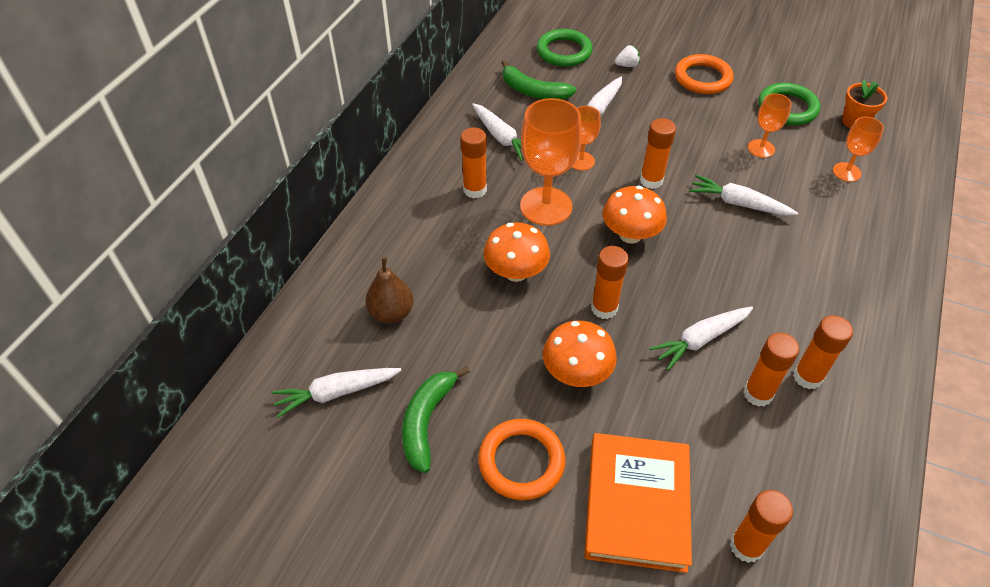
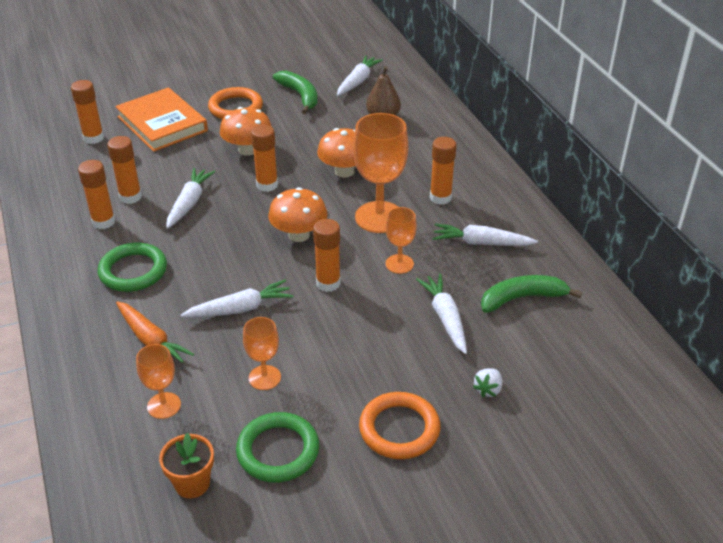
camera: 135 degrees right, 10 degrees down
green ring [537,29,593,67] -> green ring moved to [98,243,167,292]
none -> orange carrot [116,301,194,363]

